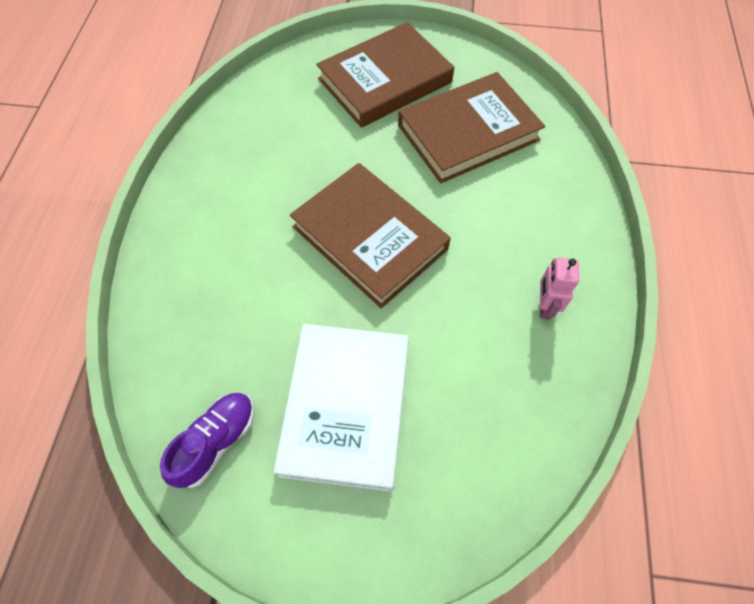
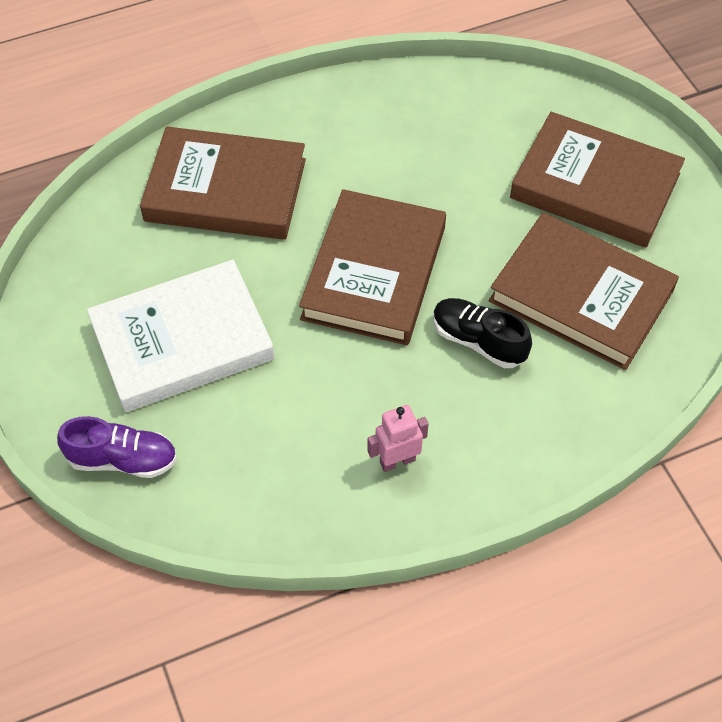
camera: 60 degrees right, 5 degrees down
purple shoe [160,393,254,488] -> purple shoe moved to [57,416,177,478]
none -> brown book [140,126,306,240]
none -> black shoe [433,298,532,368]

